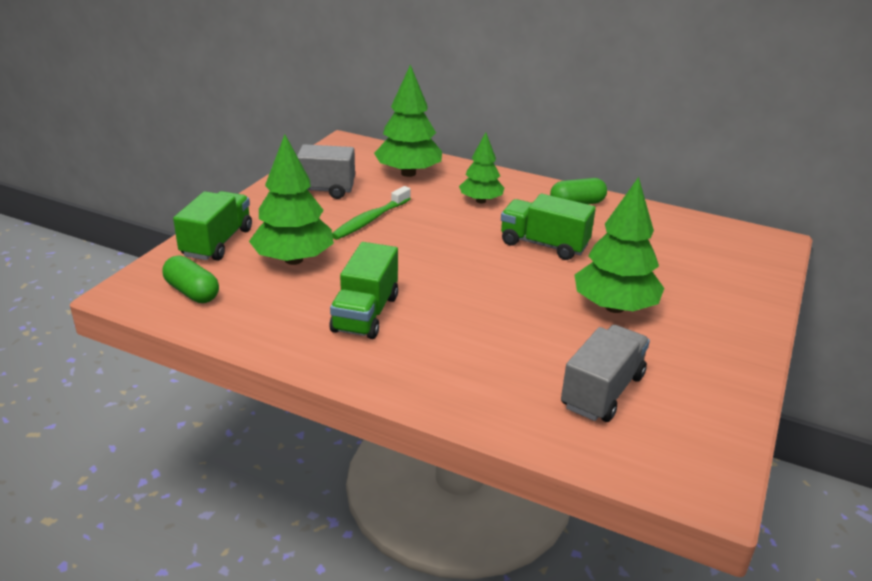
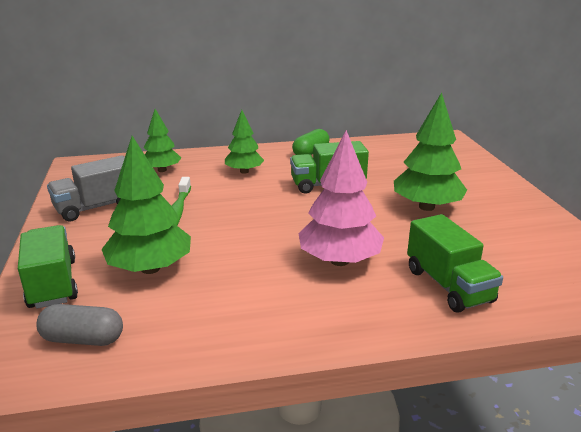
camera: 35 degrees left, 5 degrees down
green capsule [162,255,219,303] -> grey capsule [36,304,123,346]
green truck [330,242,398,339] -> green truck moved to [407,214,503,313]
green tree [374,65,442,177] -> green tree [144,109,181,172], size x0.63
grey truck [561,325,650,422] -> none
none -> pink tree [298,130,384,266]

